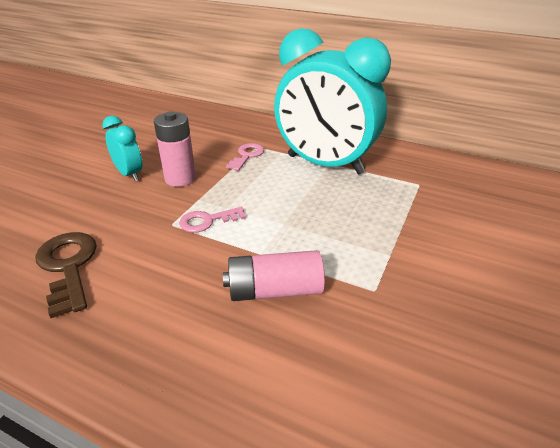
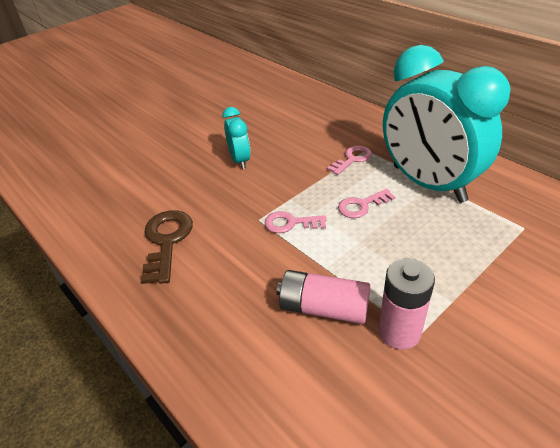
camera: 25 degrees right, 5 degrees up
pink battery [154,111,196,187] -> pink battery moved to [378,258,435,350]
none -> pink key [338,189,395,218]

